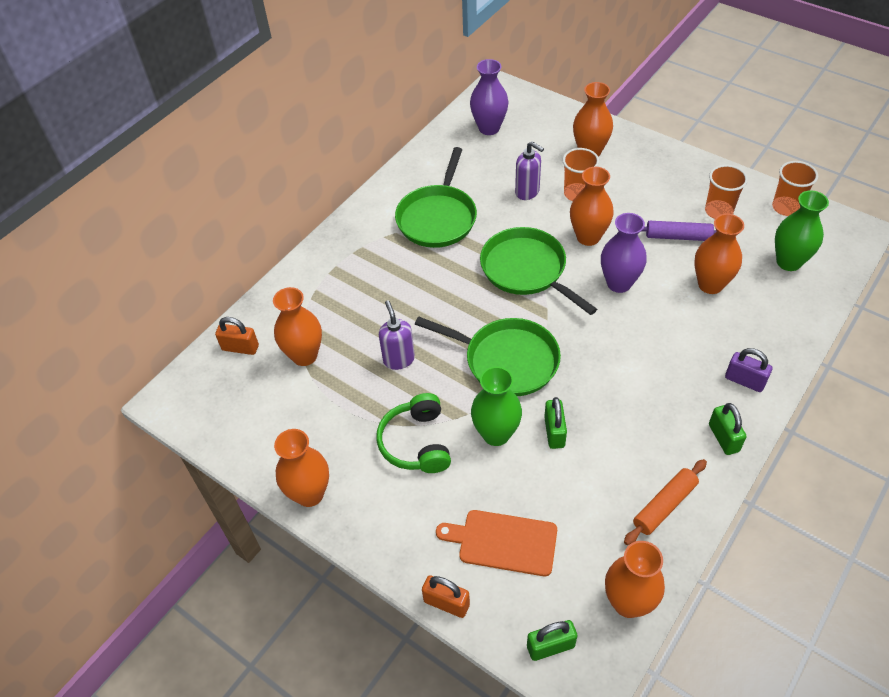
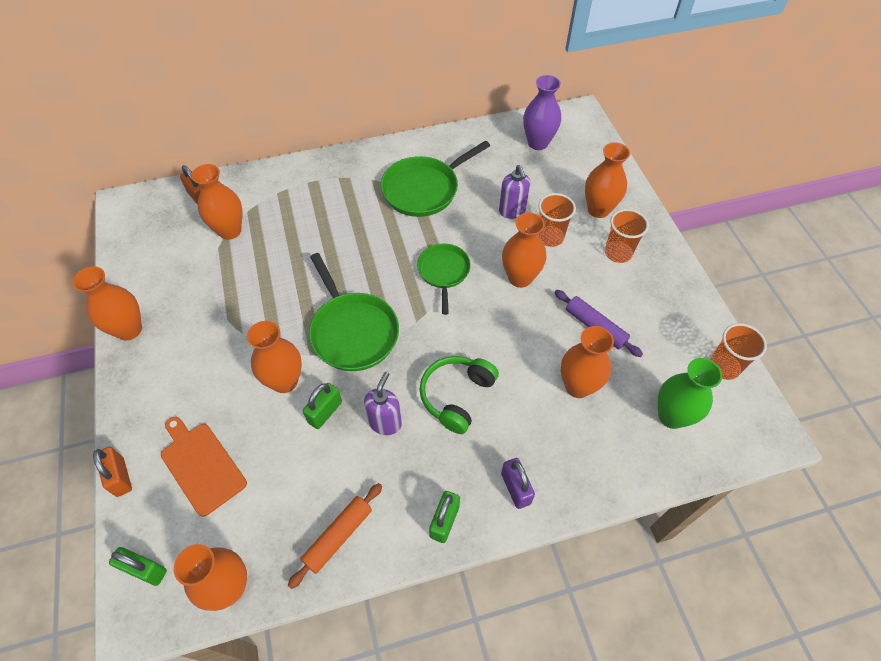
camera: 35 degrees right, 5 degrees up
green headphones [376,393,451,473] -> green headphones moved to [420,356,499,434]
purple soap dispenser [379,300,415,370] -> purple soap dispenser moved to [364,372,402,435]
green vase [471,366,522,446] -> orange vase [247,321,302,393]
green pan [480,227,597,315] -> green pan [417,244,471,315], size x0.64
purple vase [601,213,647,293] -> none
orange rolling pin [624,459,707,545] -> orange rolling pin turned 45 degrees counterclockwise [288,483,382,589]
orange cup [705,165,748,219] -> orange cup moved to [605,209,649,263]

